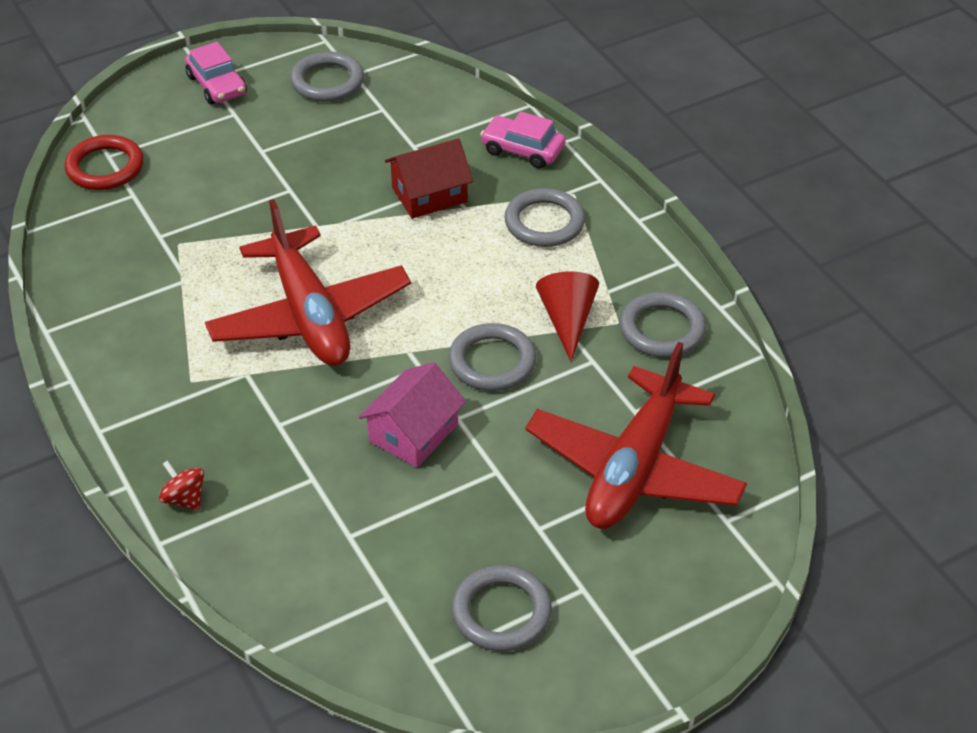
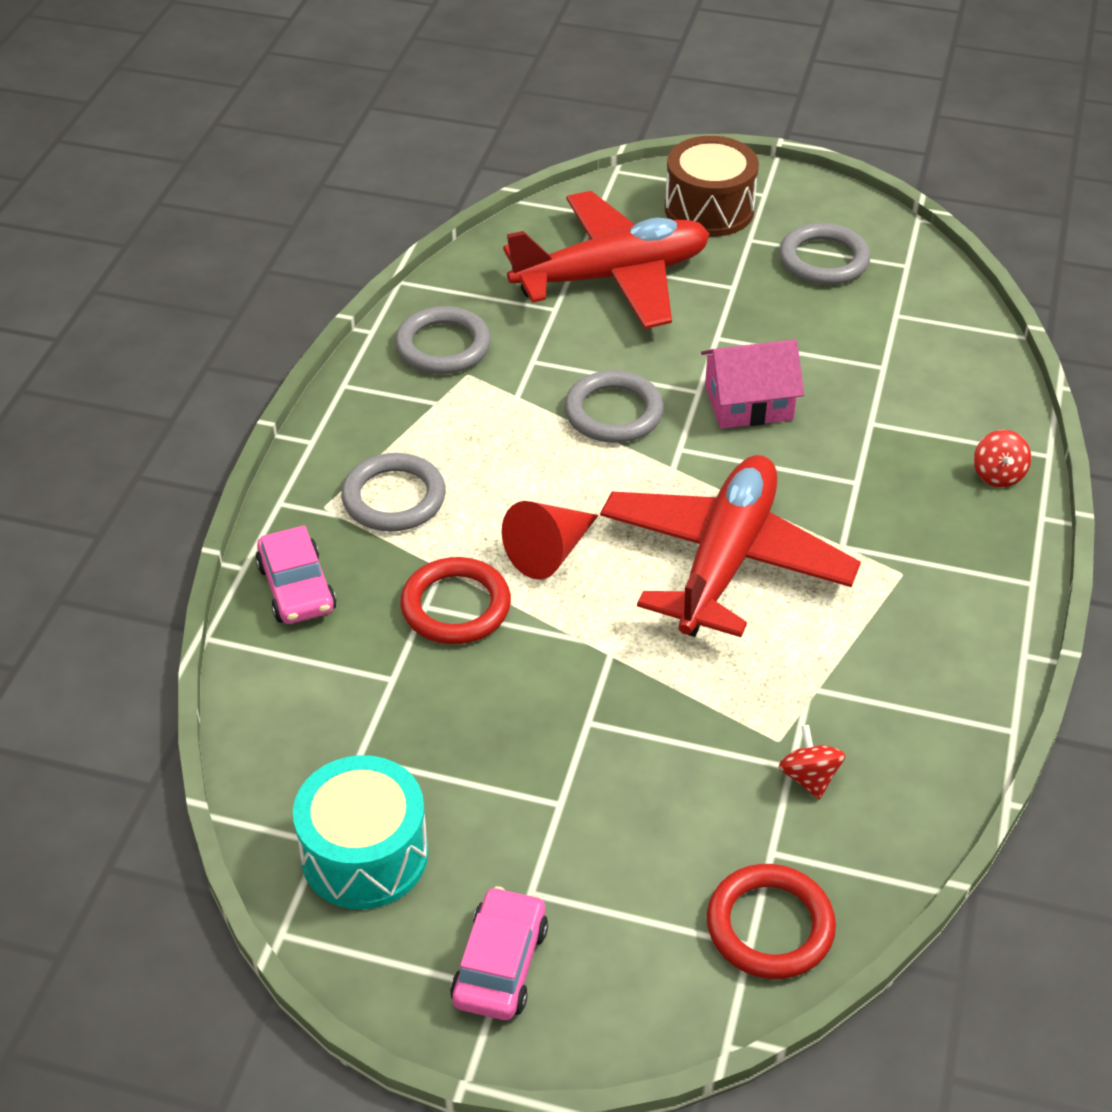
camera: 135 degrees left, 0 degrees up
grey ring [290,51,364,102] -> turquoise drum [293,755,428,909]
red house [385,138,473,219] -> red ring [400,557,511,644]
red cone [536,271,599,361] -> red cone moved to [502,501,598,580]
none -> brown drum [665,136,759,237]
none -> red spinning top [779,725,845,800]

